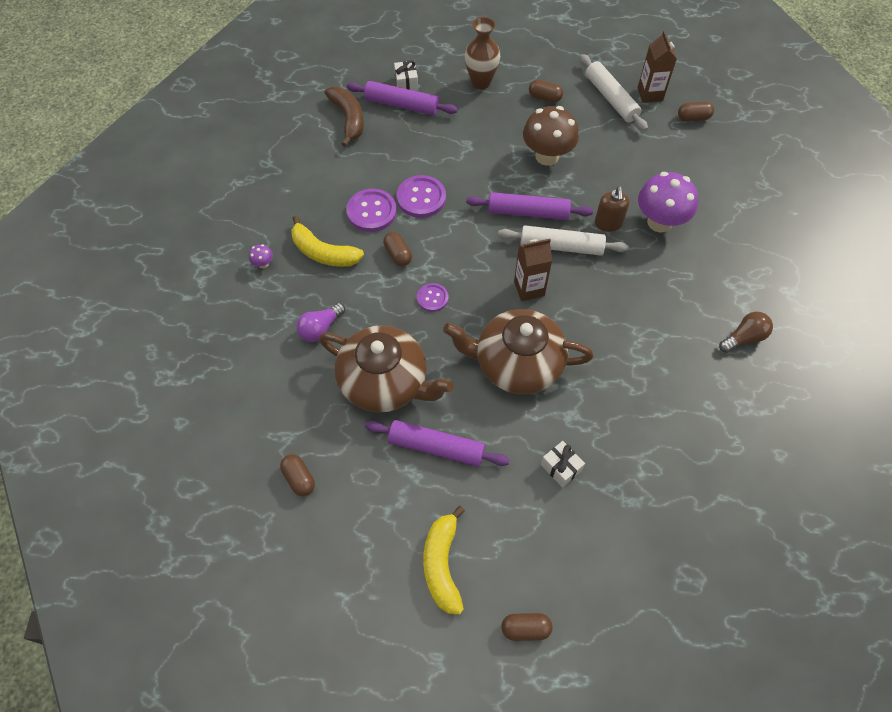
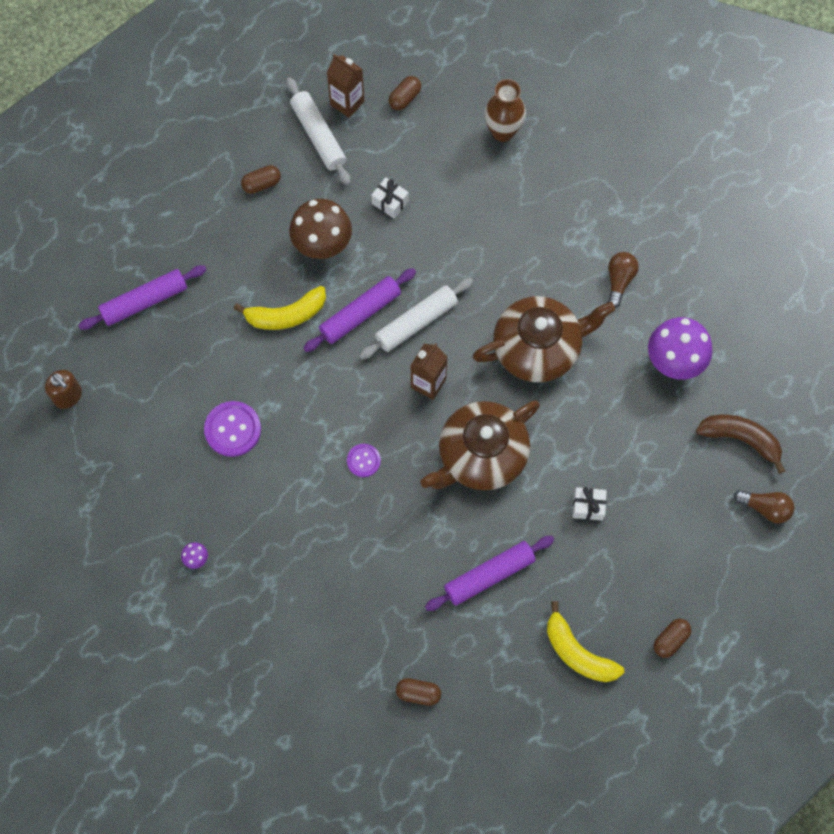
camera: 45 degrees left, 10 degrees up
yellow banana [291,215,364,267] -> yellow banana moved to [234,286,326,330]
purple light bulb [296,303,345,342] -> none
brown teapot [319,325,454,413] -> brown teapot moved to [473,296,615,382]
brown banana [325,87,364,147] -> brown banana moved to [696,415,785,474]
brown capsule [383,232,412,266] -> none
white gift [394,60,418,91] -> white gift moved to [371,177,409,219]
purple button [397,175,446,218] -> none
brown vase [465,17,500,89] -> brown vase moved to [484,79,526,142]
white rolling pin [580,54,648,131] -> white rolling pin turned 45 degrees clockwise [286,77,351,185]
brown soap dispenser [595,186,629,232] -> brown soap dispenser moved to [45,370,82,409]
purple mushroom [638,172,698,232] -> purple mushroom moved to [648,317,712,380]
none -> brown light bulb [734,490,795,523]

